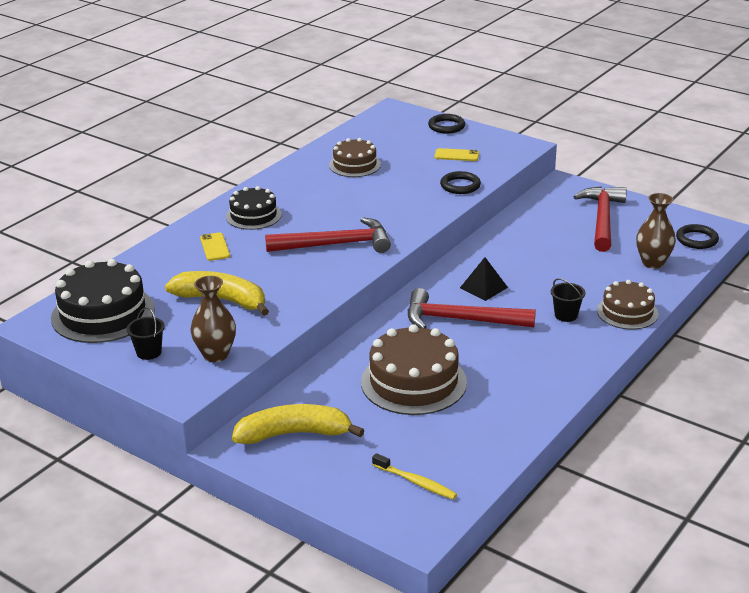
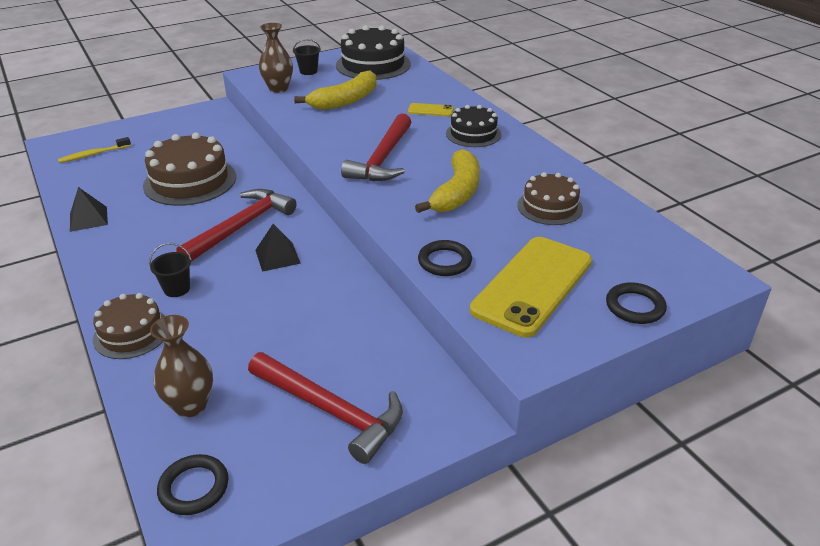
camera: 115 degrees right, 5 degrees up
yellow banana [232,404,365,444] -> yellow banana moved to [415,149,480,213]
yellow phone [434,148,479,161] -> yellow phone [470,237,592,337], size x2.32
none -> black pyramid [70,187,108,232]

